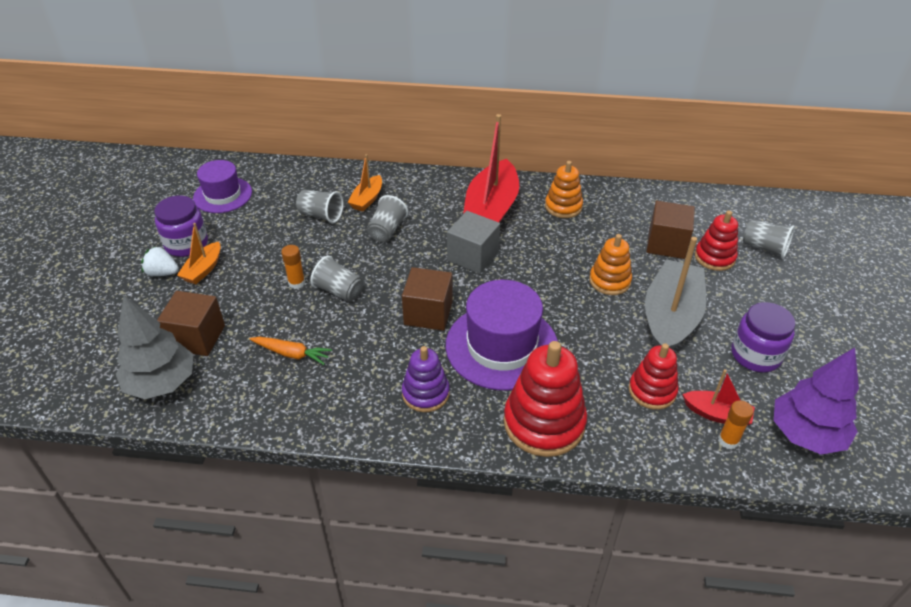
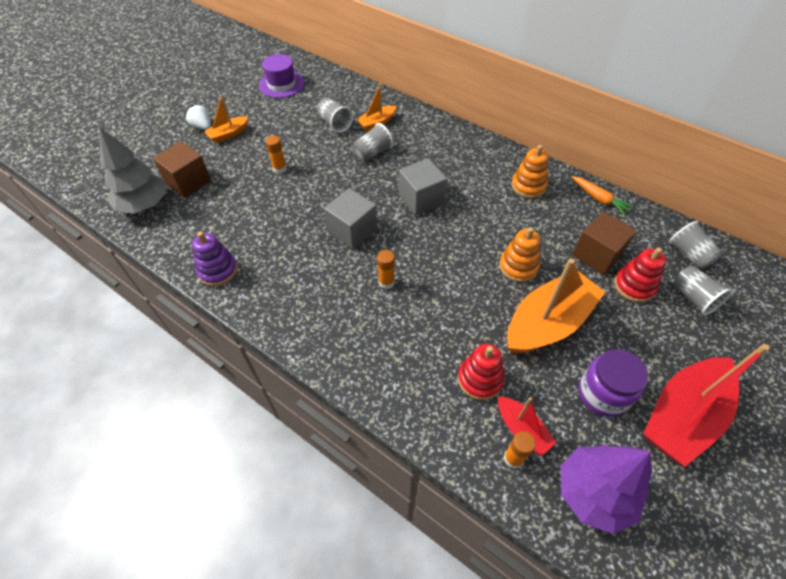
camera: 30 degrees right, 10 degrees up
purple jar [154,195,208,257] -> none
orange carrot [250,337,332,365] -> orange carrot moved to [572,176,634,215]
grey cup [310,256,363,302] -> grey cup moved to [669,221,722,269]
brown cube [402,267,453,331] -> grey cube [324,188,377,250]
purple stacking toy [402,346,449,412] -> purple stacking toy moved to [192,231,238,286]
purple hat [446,280,558,390] -> orange glue stick [377,250,395,289]
red boat [463,114,519,223] -> red boat moved to [643,344,770,467]
red stacking toy [504,341,587,457] -> none
grey boat [645,237,706,350] -> orange boat [507,258,605,353]

